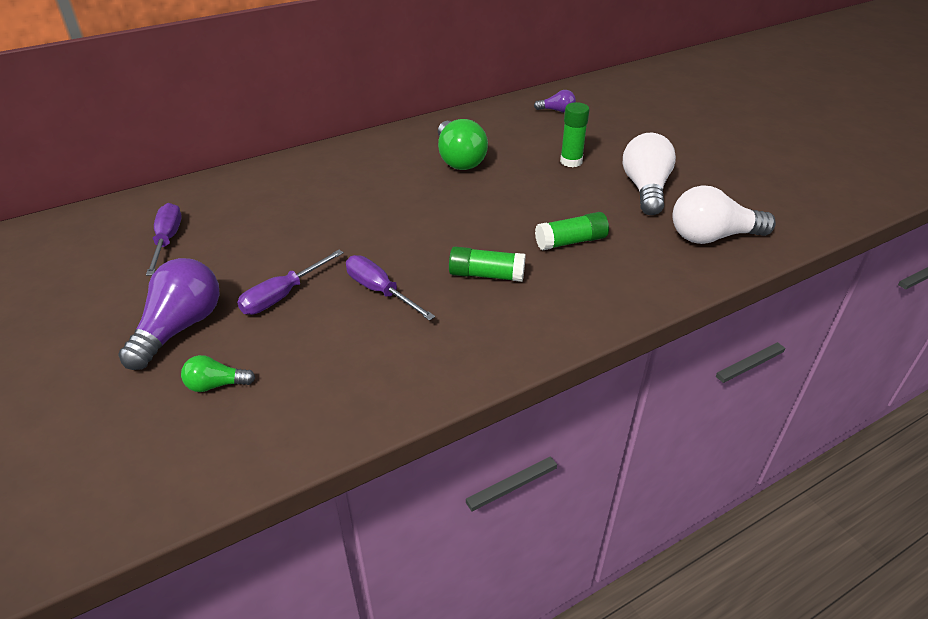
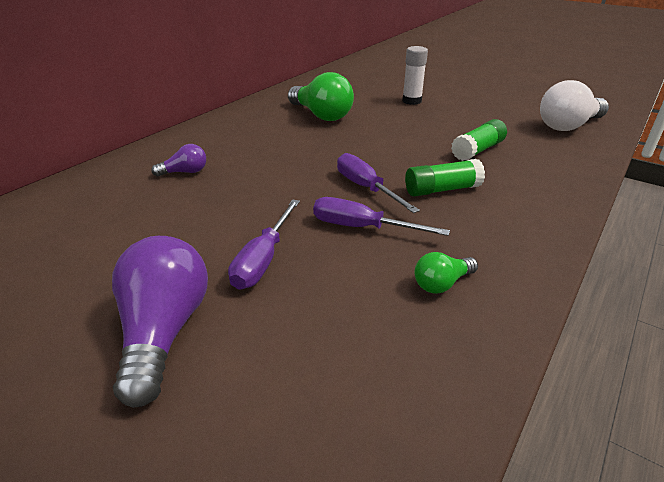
camera: 25 degrees left, 5 degrees down
purple screwdriver [146,203,182,276] -> purple screwdriver moved to [337,153,420,213]
green light bulb [181,355,255,392] -> green light bulb moved to [415,252,478,294]
purple light bulb [534,90,576,113] -> purple light bulb moved to [151,144,206,177]
green glue stick [560,102,590,167] -> white glue stick [402,46,428,105]
white light bulb [623,133,676,215] -> none

